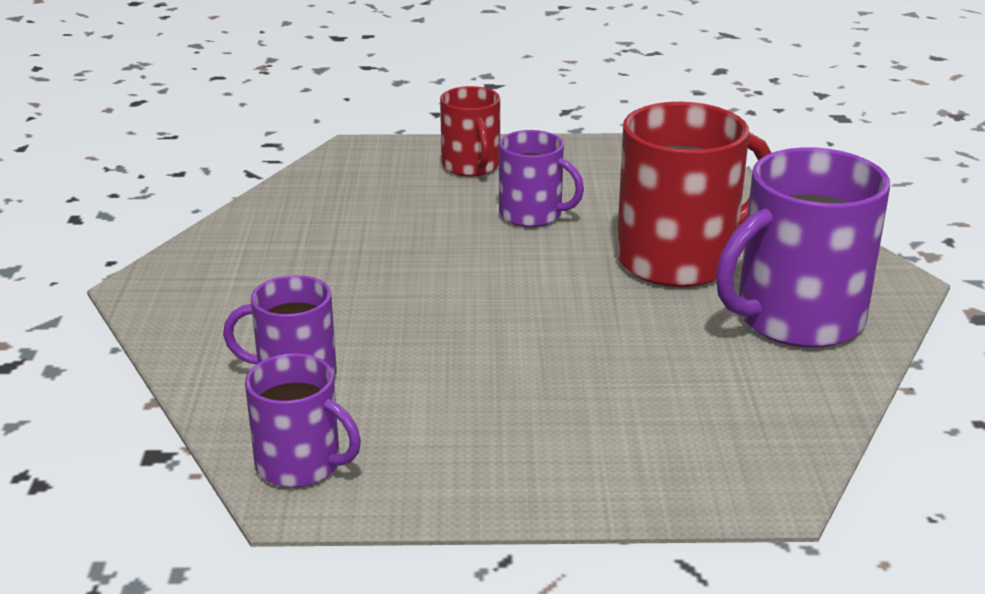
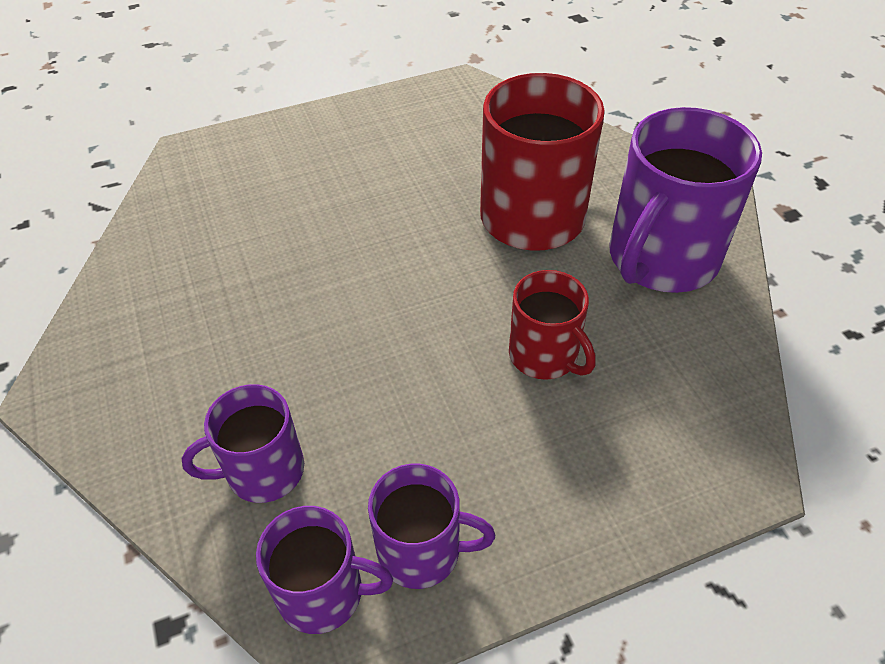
camera: 20 degrees left, 20 degrees up
red mug [440,86,500,176] -> red mug moved to [509,270,596,380]
purple mug [499,130,584,227] -> purple mug moved to [368,464,495,589]

